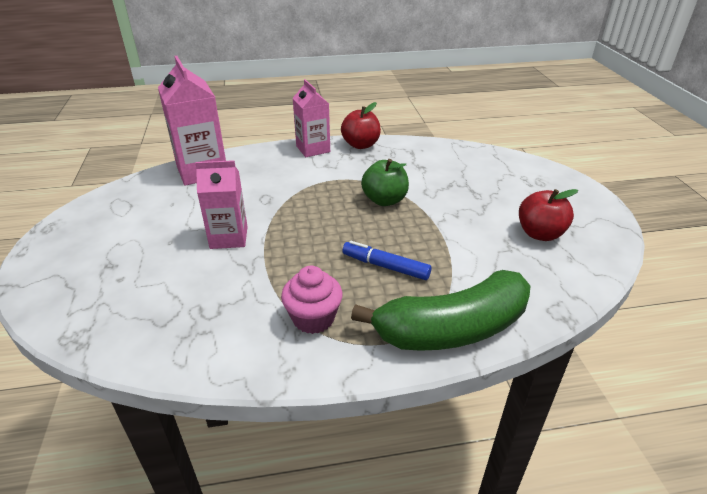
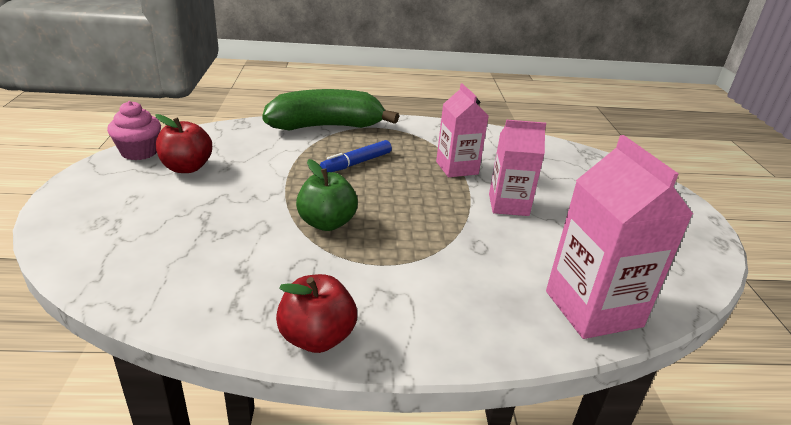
camera: 175 degrees left, 5 degrees down
pink cupcake [281,266,343,334] -> pink cupcake moved to [107,101,161,160]
pink carton [293,79,330,157] -> pink carton moved to [436,83,489,177]
blue marker [343,241,431,280] -> blue marker turned 105 degrees clockwise [320,140,392,172]

